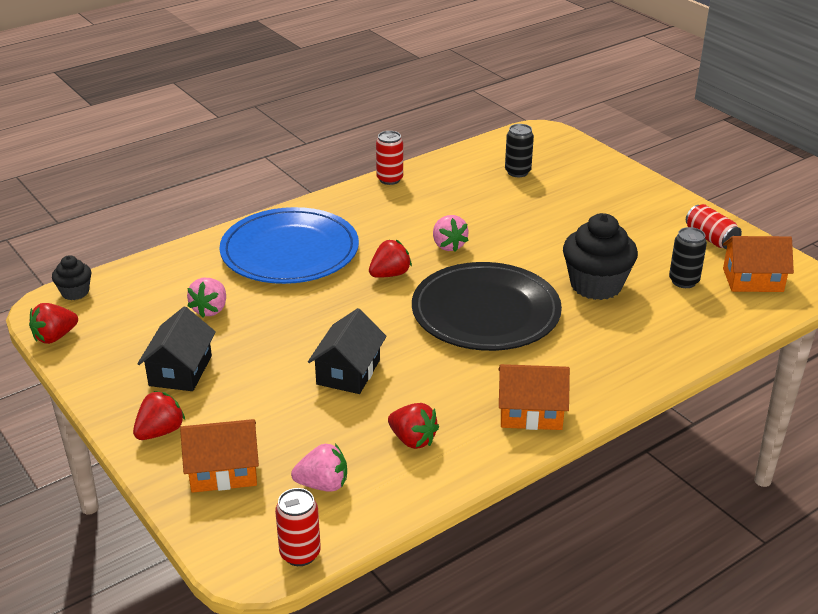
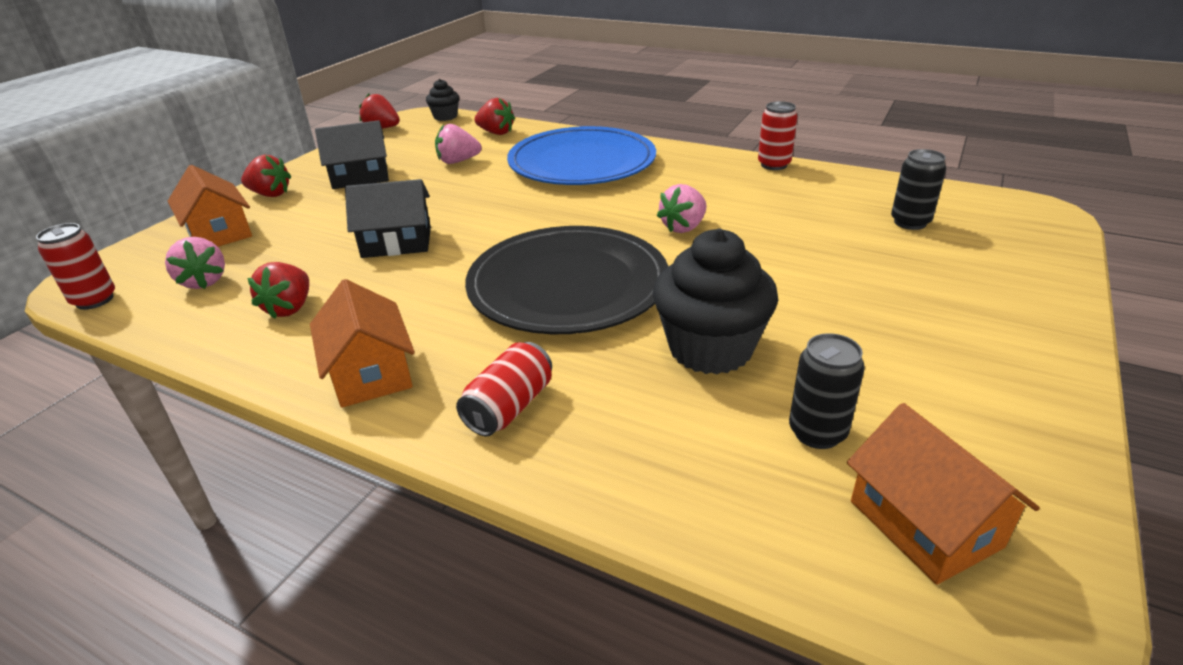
camera: 65 degrees right, 0 degrees up
red strawberry [369,240,412,278] -> red strawberry moved to [474,98,515,135]
red can [686,204,742,249] -> red can moved to [456,342,552,436]

